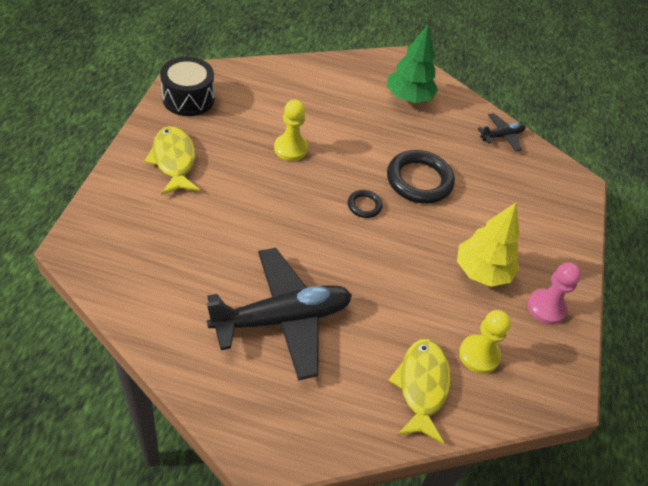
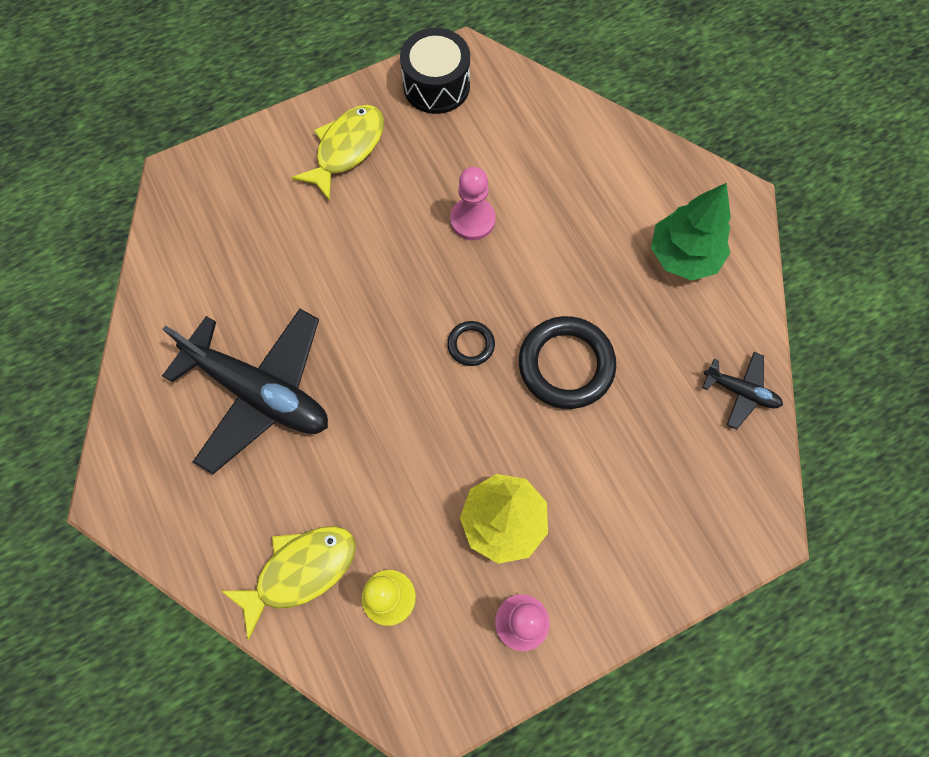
camera: 55 degrees right, 20 degrees up
yellow pawn [274,99,308,161] -> pink pawn [450,167,496,240]

